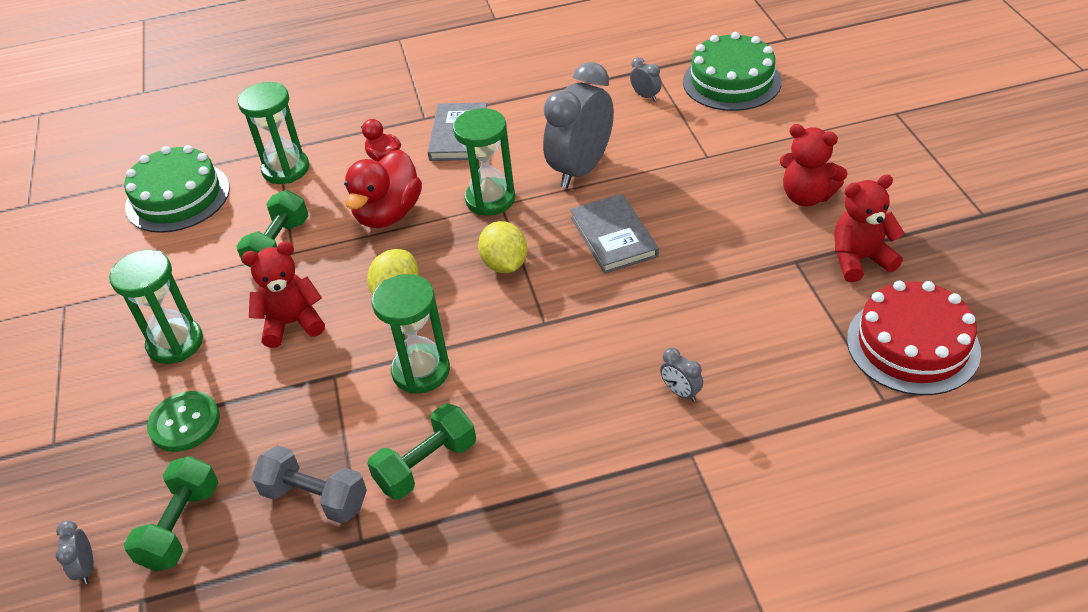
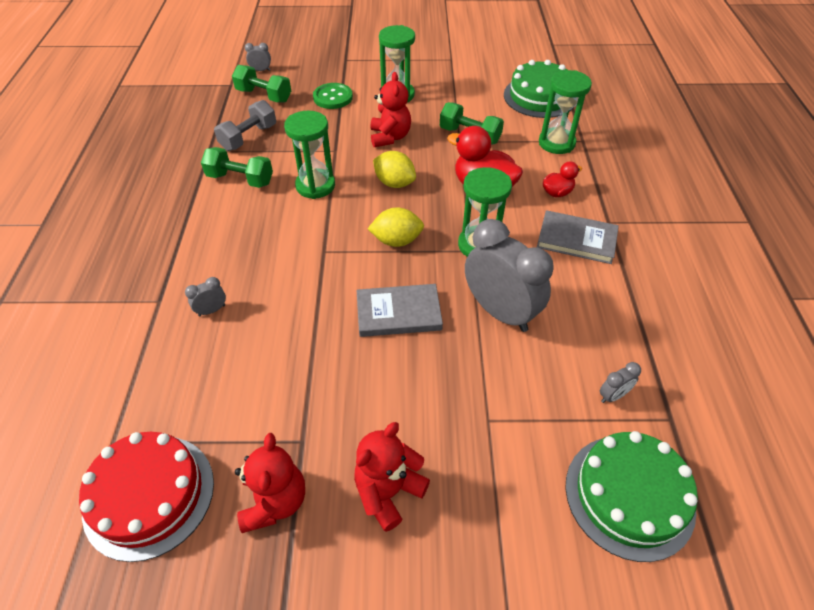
camera: 100 degrees right, 5 degrees up
green dumbbell [367,404,476,500] -> green dumbbell turned 45 degrees counterclockwise [201,147,273,188]

